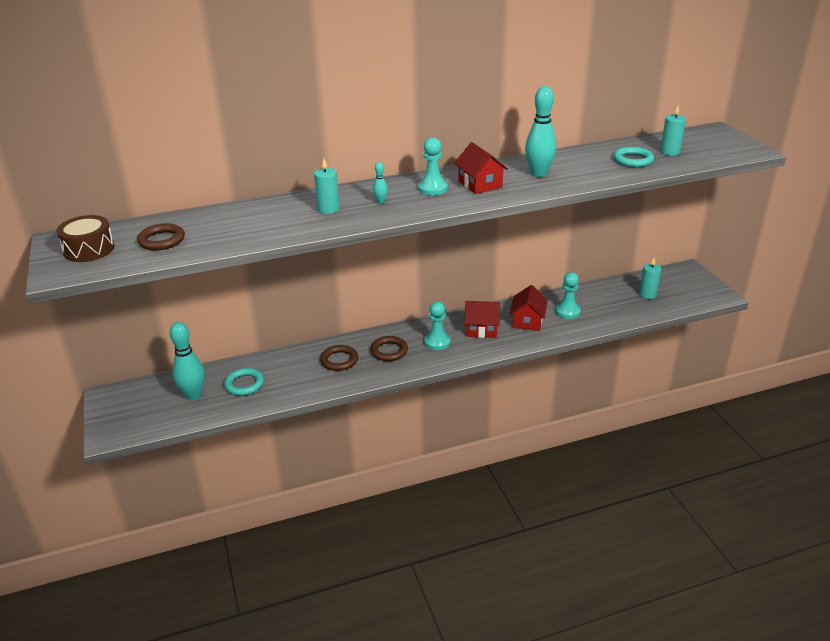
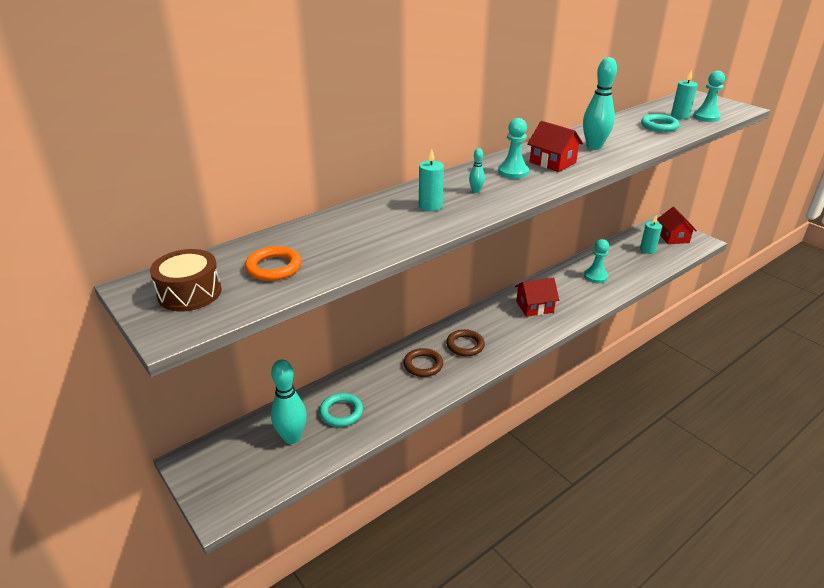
camera: 20 degrees left, 0 degrees up
brown ring [137,223,185,250] -> orange ring [245,246,302,281]
turquoise pawn [424,302,451,350] -> turquoise pawn moved to [693,71,725,122]
red house [510,285,548,331] -> red house moved to [657,207,697,244]

